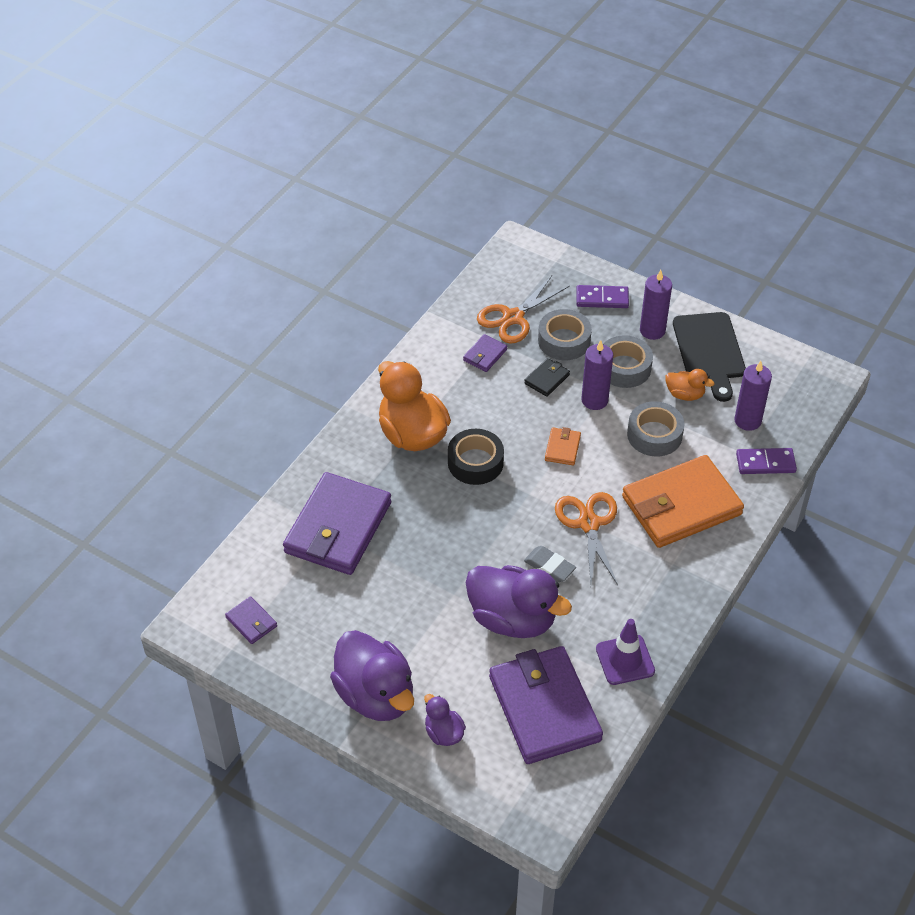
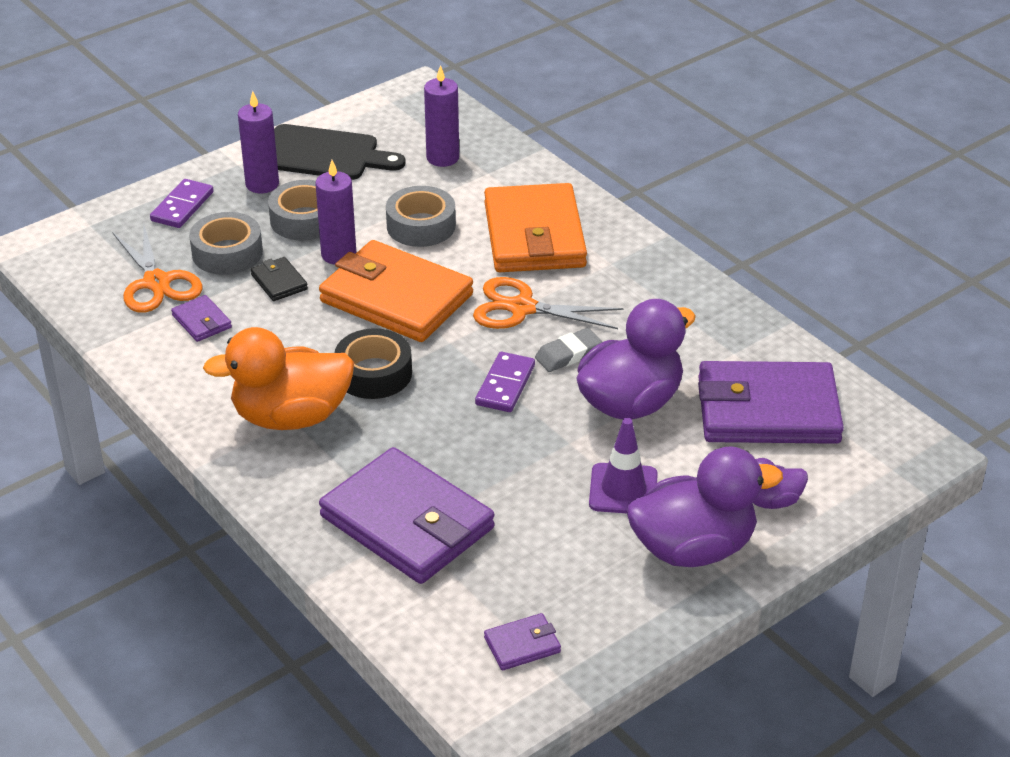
camera: 70 degrees left, 10 degrees down
orange wallet [545,427,581,465] -> orange wallet [319,240,473,342], size x2.38
purple traffic cone [596,619,655,685] -> purple traffic cone moved to [589,418,658,513]
orange duck [665,369,715,401] -> none
purple domino [736,448,797,474] -> purple domino moved to [475,352,535,412]

